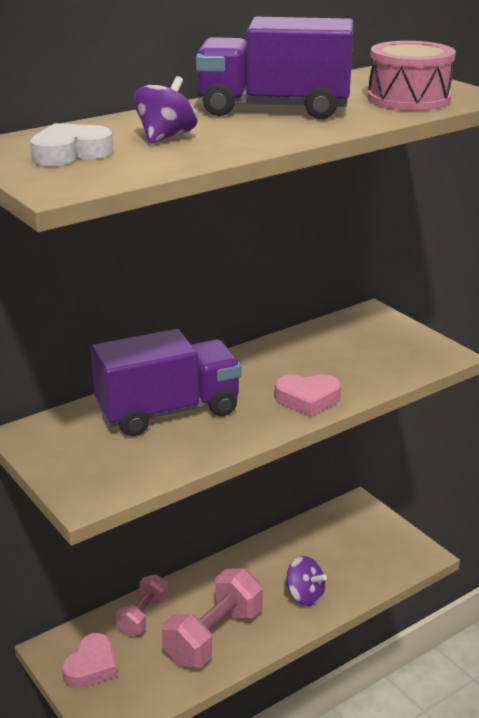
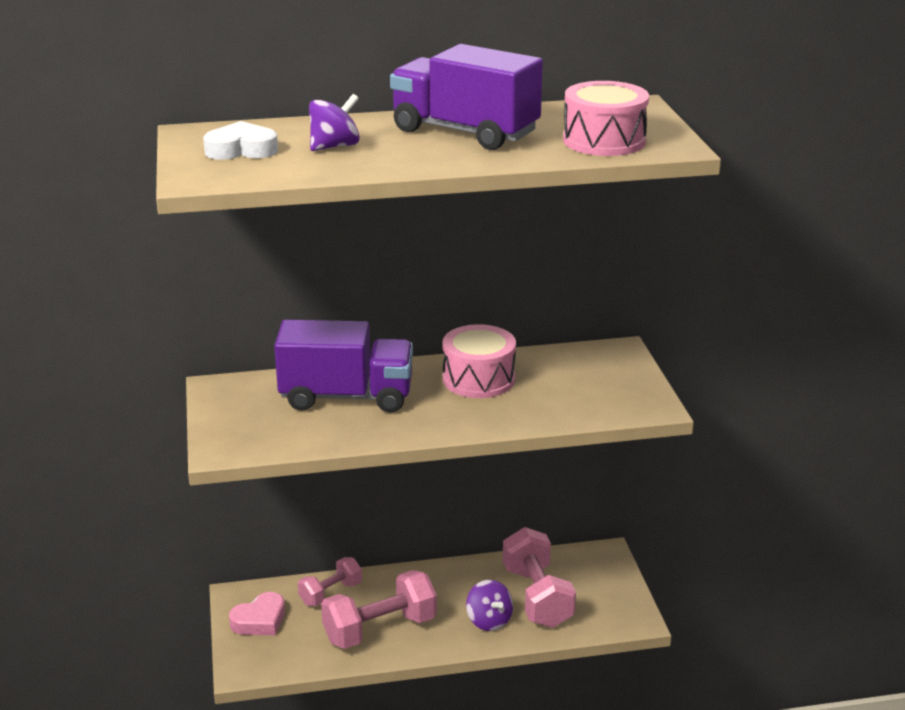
camera: 25 degrees right, 0 degrees up
pink heart [275,374,341,417] -> none
none -> pink drum [443,324,516,398]
none -> pink dumbbell [503,527,576,628]

